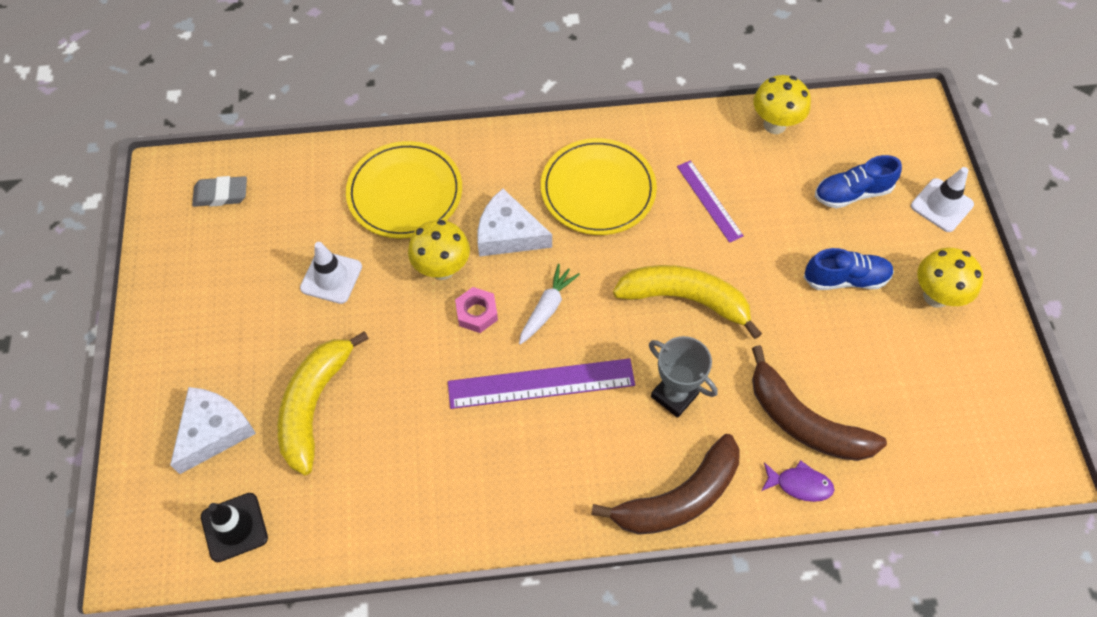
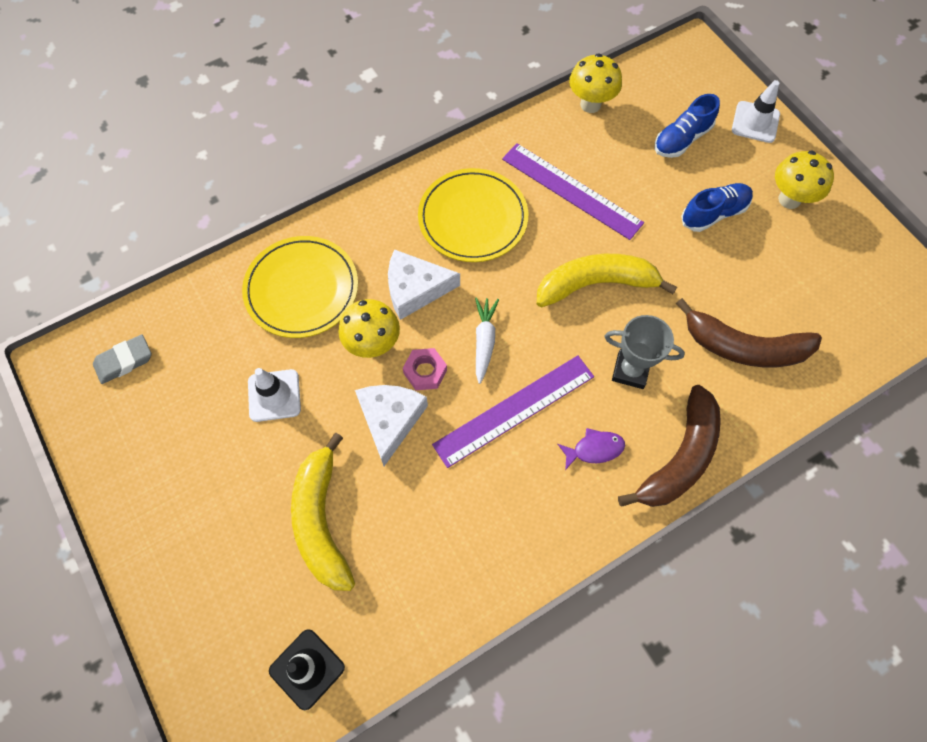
camera: 25 degrees left, 5 degrees up
white cheese [170,387,256,474] -> white cheese moved to [355,385,428,466]
purple ruler [677,160,744,243] -> purple ruler [502,143,644,240], size x1.65
purple fish [761,460,834,502] -> purple fish moved to [558,428,625,470]

